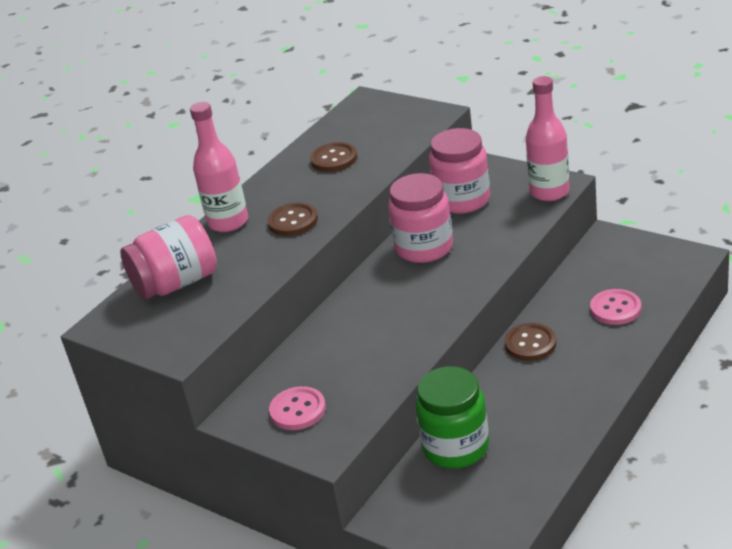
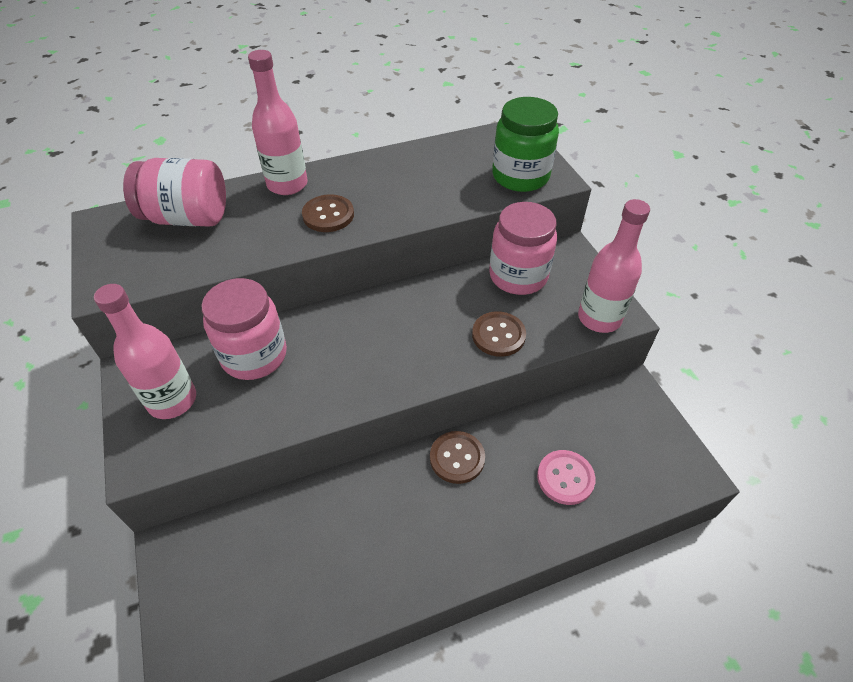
camera: 30 degrees right, 15 degrees up
pink button [269,386,326,430] -> pink bottle [94,284,196,419]
brown button [310,142,357,172] -> brown button moved to [472,311,526,357]
pink jar [388,173,453,263] -> pink jar moved to [201,278,287,380]
green jar [415,366,489,469] -> green jar moved to [492,97,559,192]

